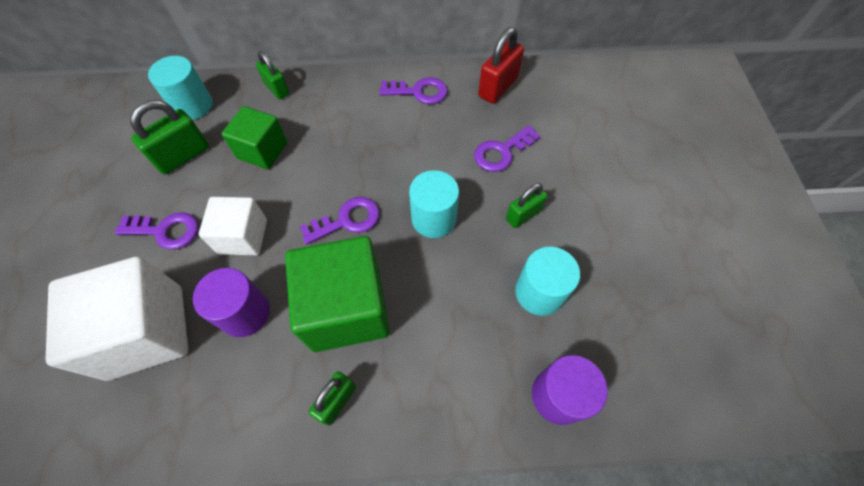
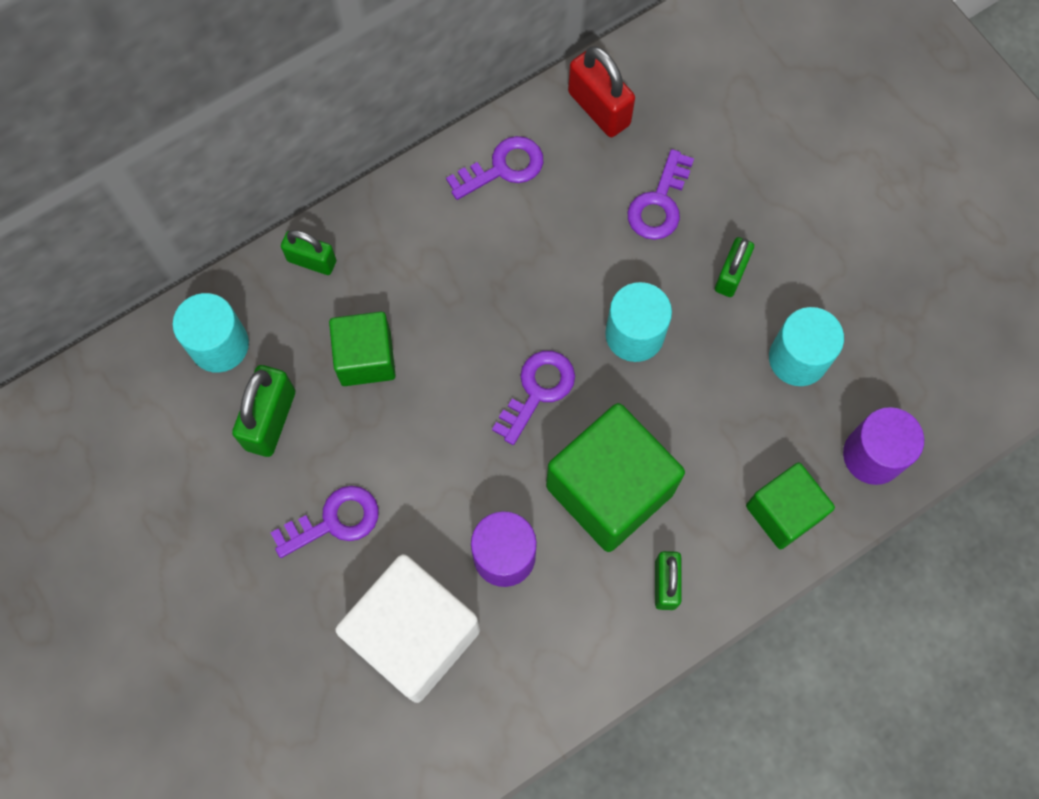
camera: 30 degrees left, 10 degrees up
white cube [199,197,267,256] -> none
red padlock [478,27,524,104] -> red padlock turned 45 degrees counterclockwise [568,46,635,137]
none -> green cube [746,463,835,549]

